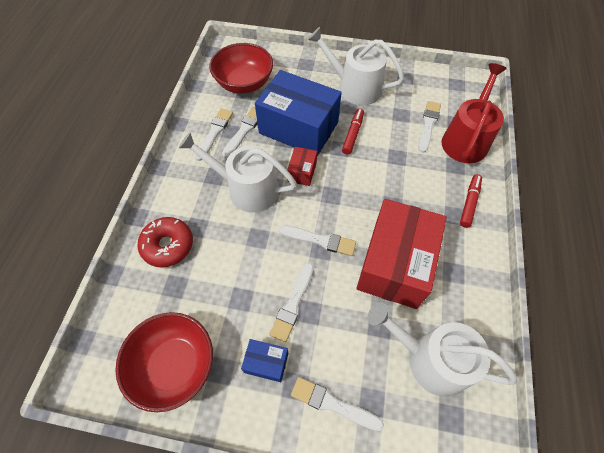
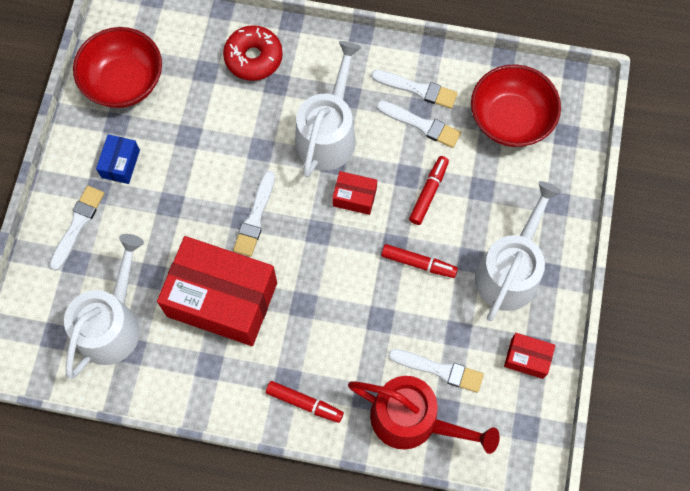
camera: 90 degrees right, 10 degrees up
blue box [255,70,342,156] -> red marker [409,156,449,225]
white brush [270,263,314,342] -> none
none -> red box [504,333,555,379]

